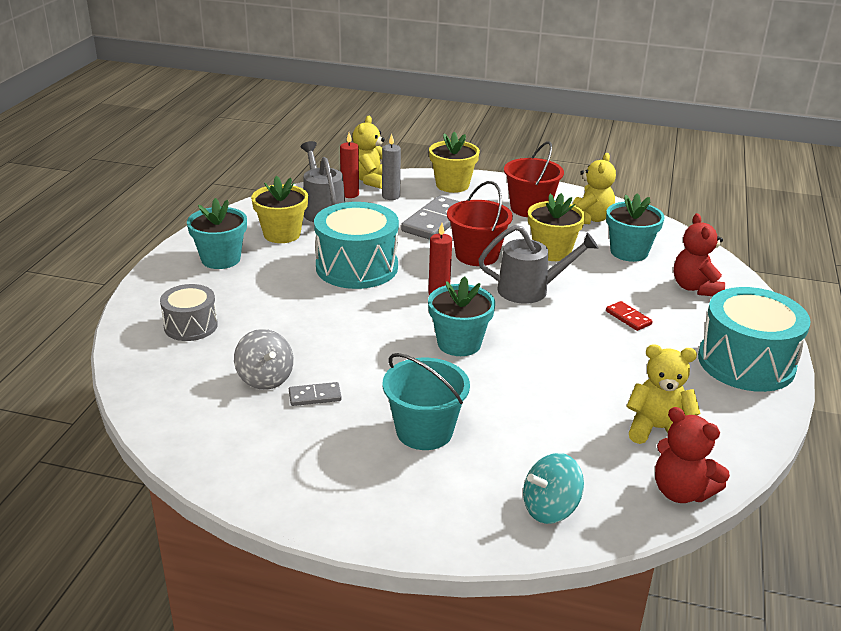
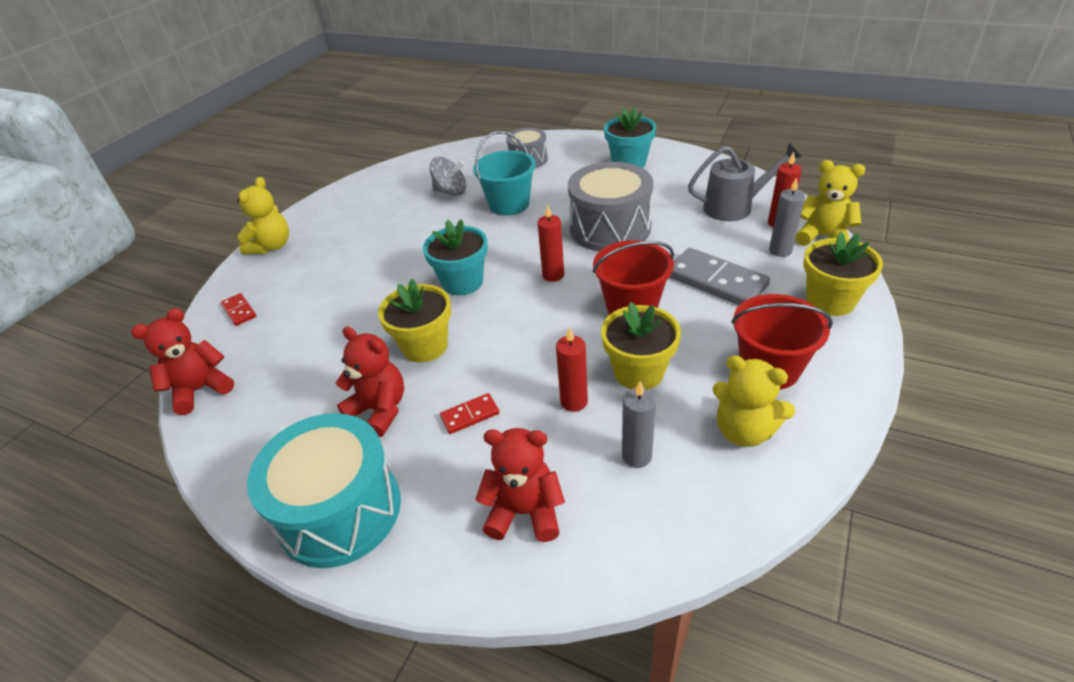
camera: 105 degrees right, 10 degrees up
grey spinning top [234,329,293,390] -> grey spinning top turned 150 degrees counterclockwise [430,157,466,196]
yellow flower pot [251,176,308,243] -> yellow flower pot moved to [378,279,451,363]
grey domino [289,382,342,406] -> none
turquoise drum [314,202,399,289] -> grey drum [568,162,653,251]
turquoise bucket [383,353,470,450] -> turquoise bucket moved to [473,131,536,216]
grey watering can [478,225,598,304] -> none
turquoise spinning top [523,453,584,524] -> red domino [221,293,256,326]
turquoise flower pot [606,193,665,262] -> grey candle [622,381,656,468]
yellow teddy bear [626,344,701,444] -> yellow teddy bear moved to [237,177,289,254]
none -> red teddy bear [336,326,404,437]
none -> red candle [556,327,588,412]

